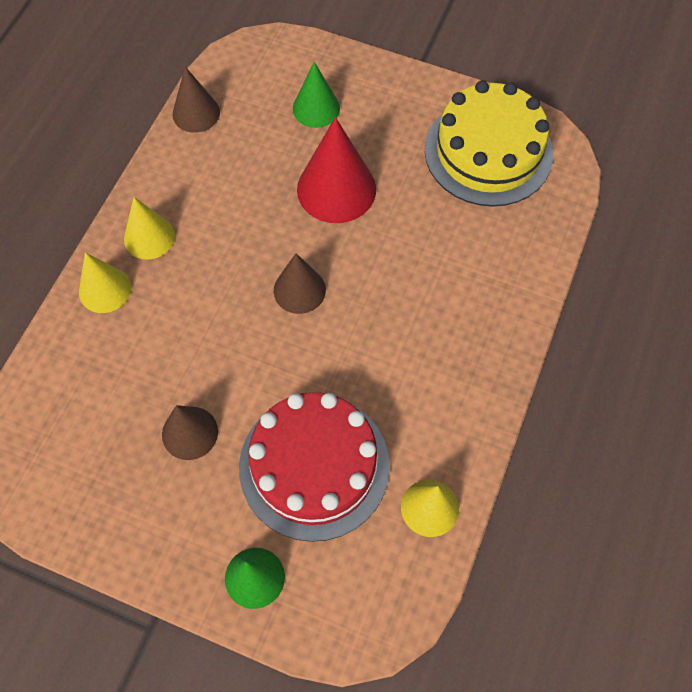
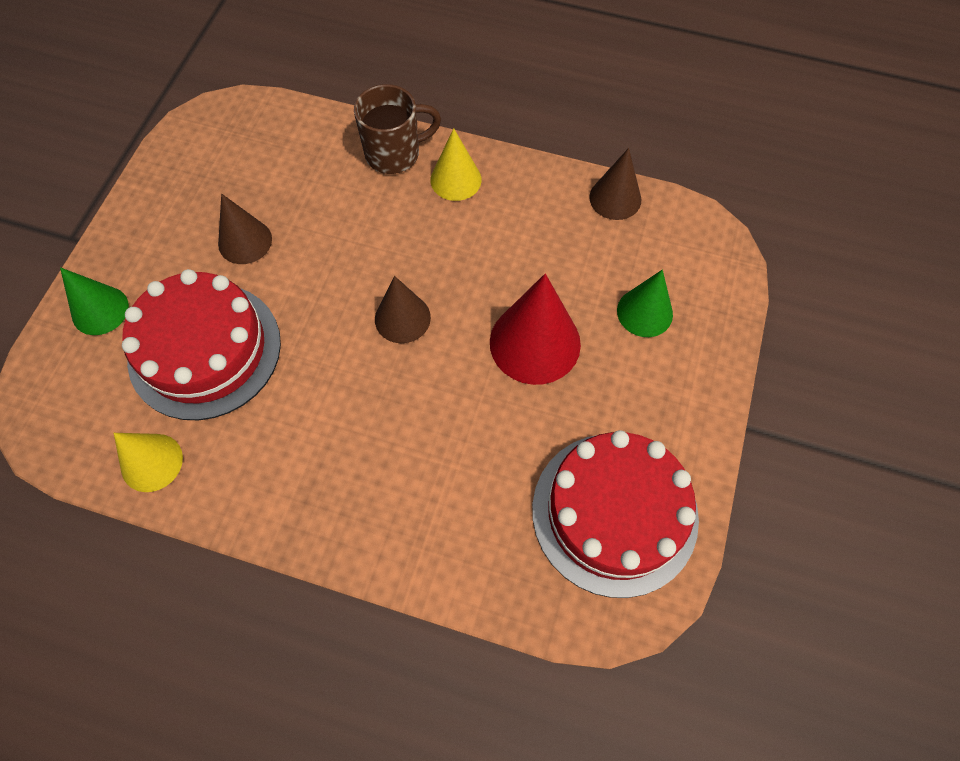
camera: 85 degrees right, 0 degrees up
yellow cone [79,252,131,313] -> brown mug [354,84,441,174]
yellow cake [425,81,553,207] -> red cake [532,430,699,598]

